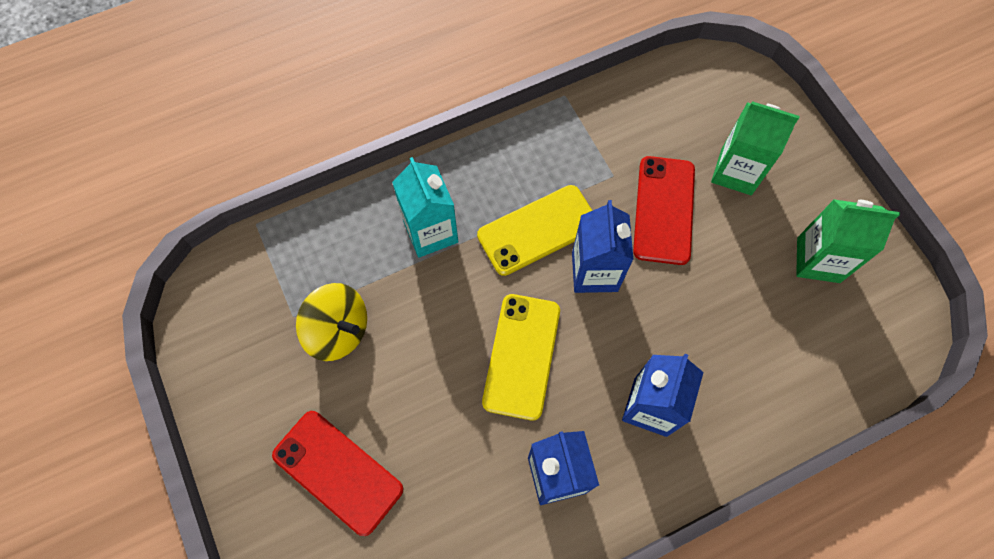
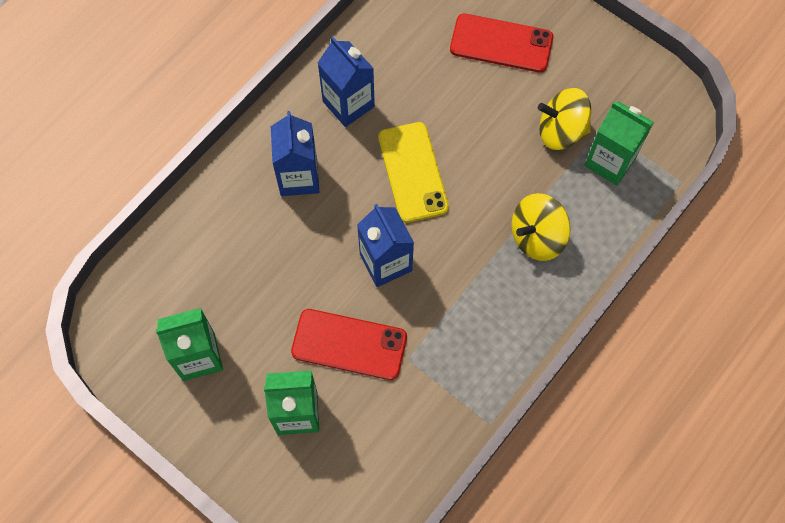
camera: 155 degrees right, 0 degrees up
turquoise carton [392,157,458,257] -> yellow spinning top [512,193,571,261]
yellow phone [477,185,592,276] -> none
red phone [633,156,695,265] -> red phone turned 60 degrees counterclockwise [291,309,407,380]
none -> green carton [584,101,654,185]

